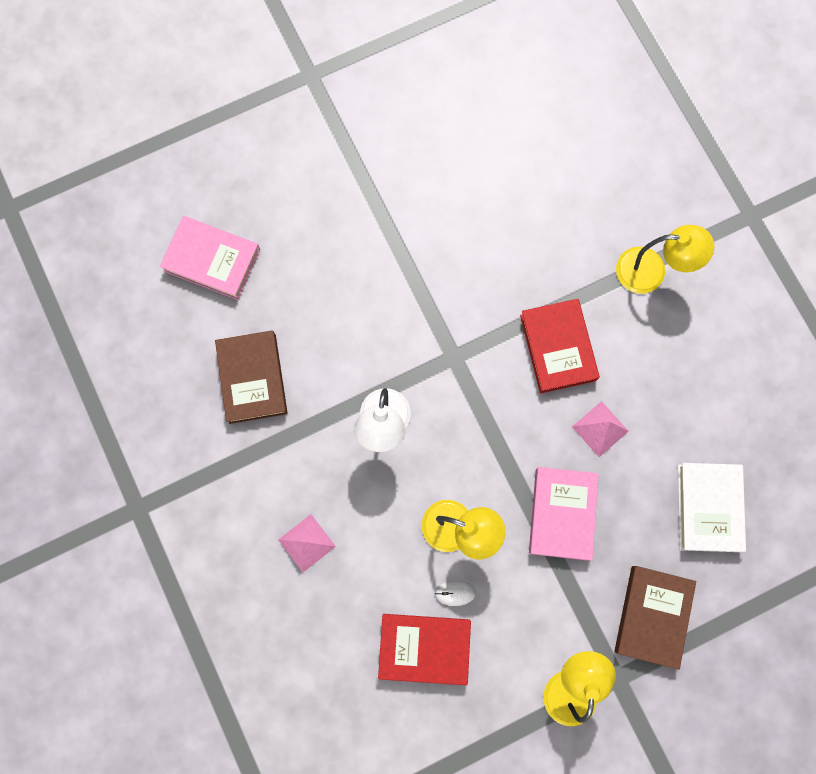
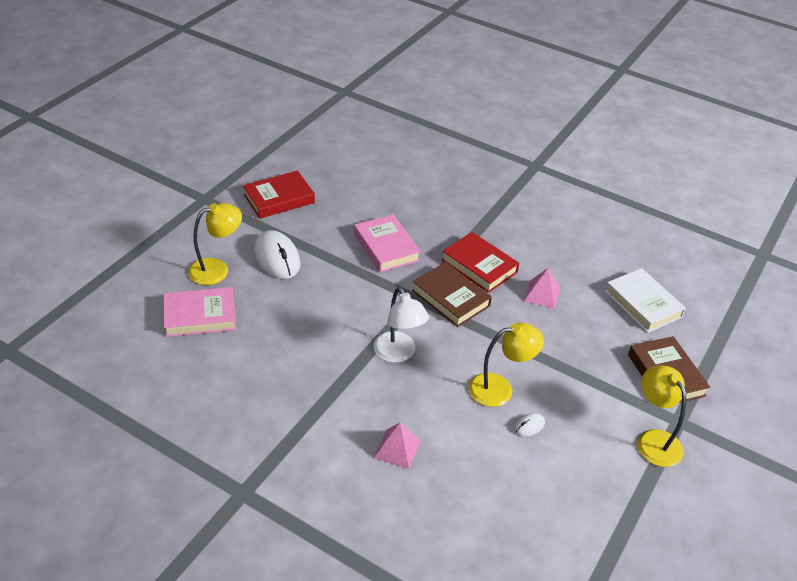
camera: 35 degrees left, 35 degrees down
brown book [215,330,288,424] -> brown book moved to [412,262,492,327]
red book [378,614,471,685] -> red book moved to [243,171,315,219]
pink book [529,467,599,561] -> pink book moved to [354,214,421,273]
yellow lamp [616,225,714,294] -> yellow lamp moved to [188,203,242,285]
none -> white mouse [254,230,300,279]

